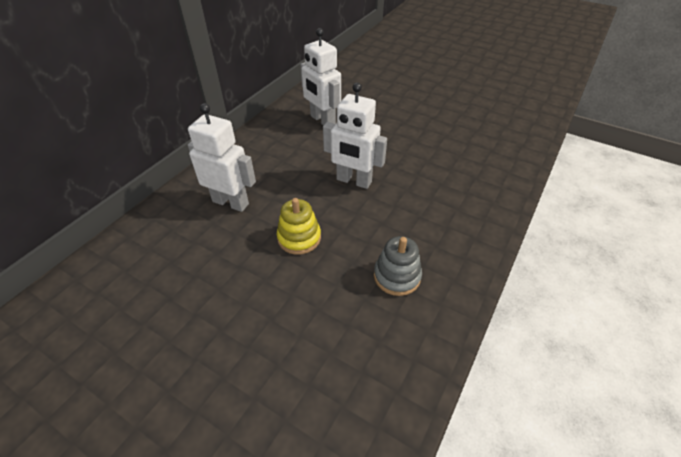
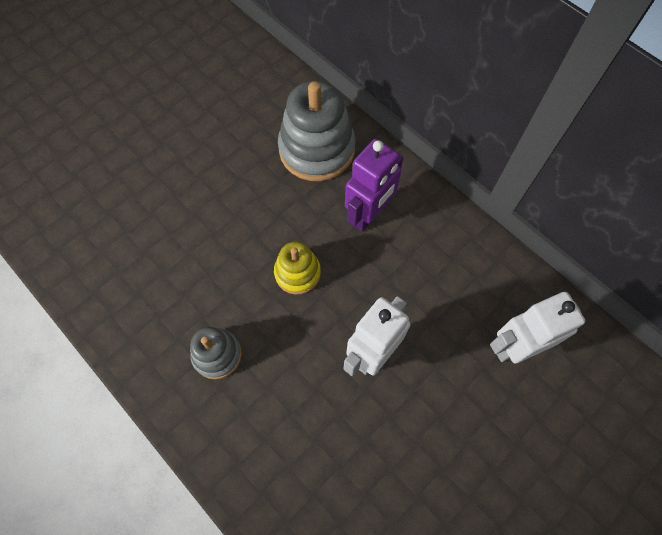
camera: 105 degrees right, 20 degrees up
white robot [188,103,256,212] -> purple robot [345,139,403,232]
none -> grey stacking toy [278,81,356,181]

